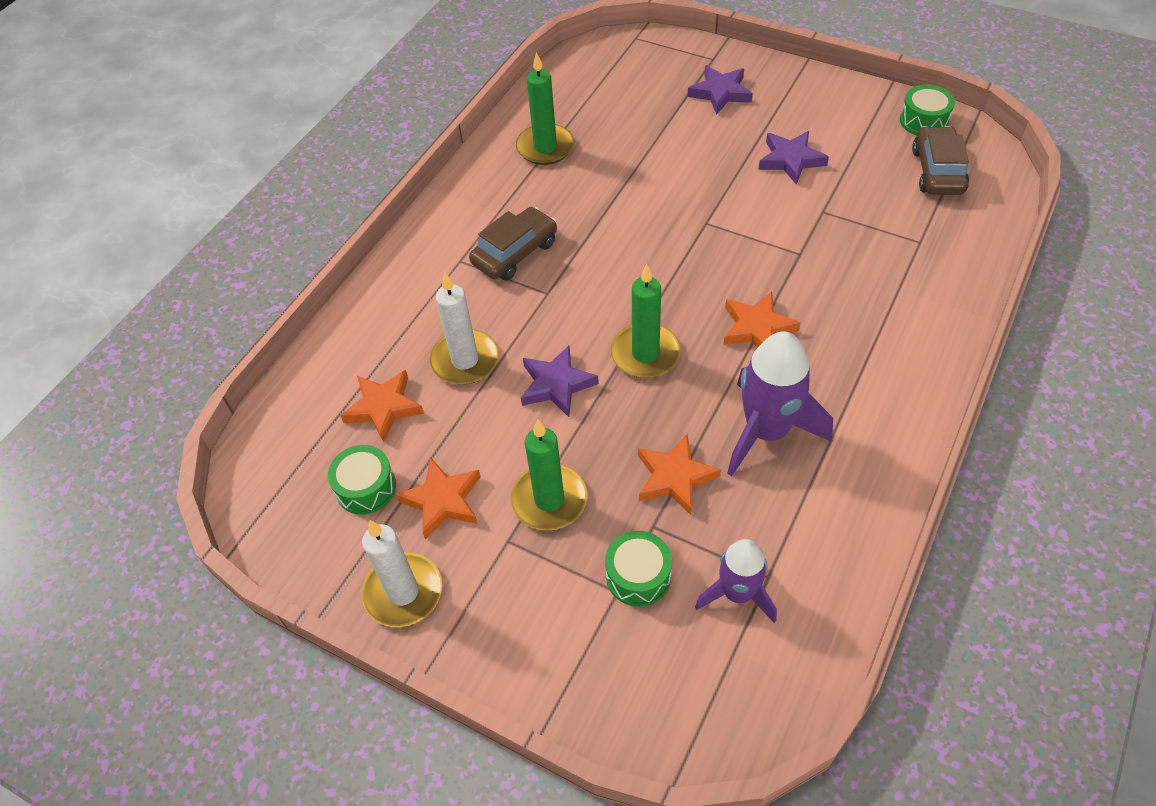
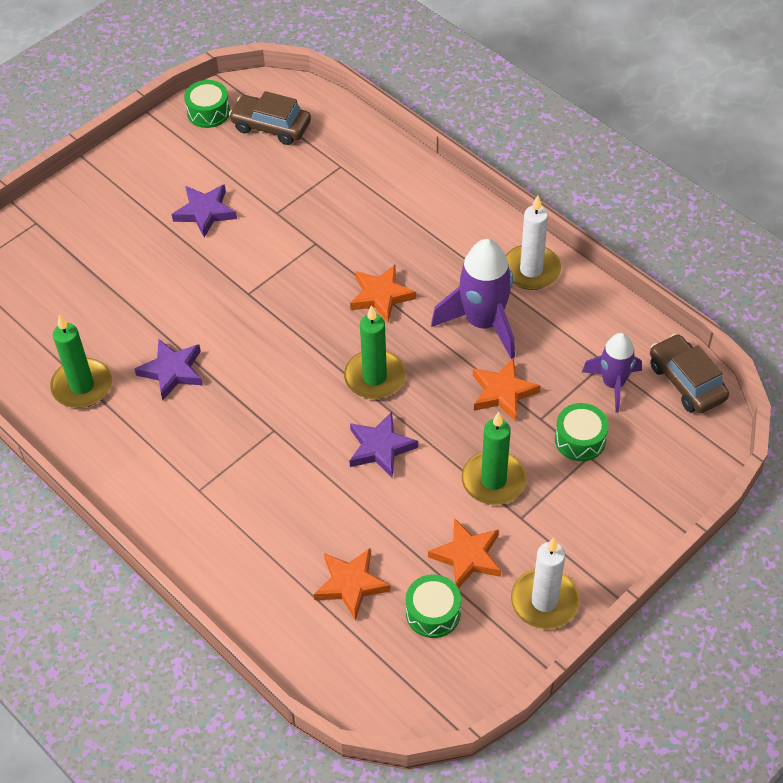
camera: 75 degrees left, 0 degrees up
white candle [430,272,499,385] -> white candle moved to [506,195,561,290]
brown car [469,207,557,281] -> brown car moved to [650,334,729,413]
purple star [687,65,753,115] -> purple star moved to [135,339,203,400]

